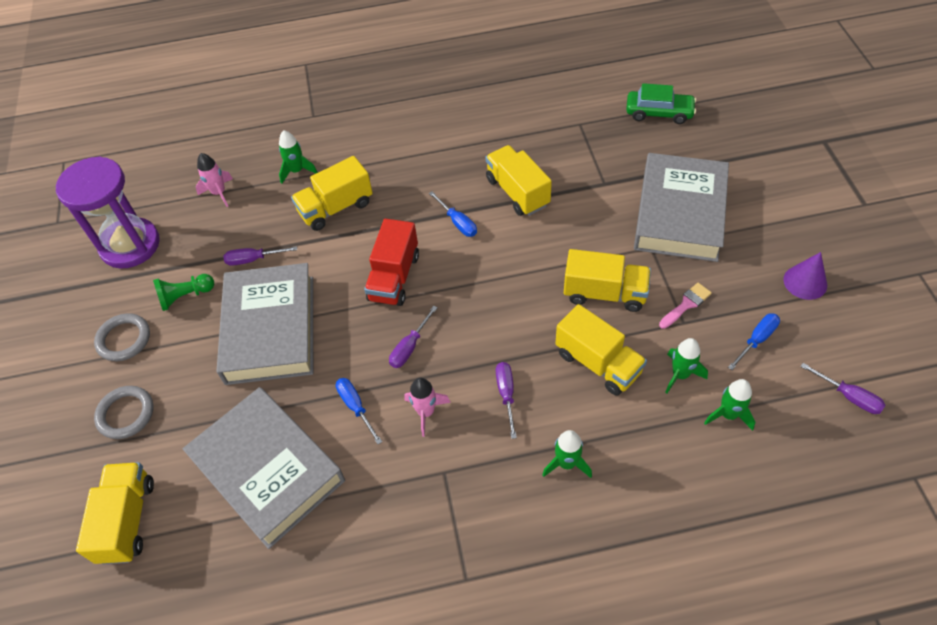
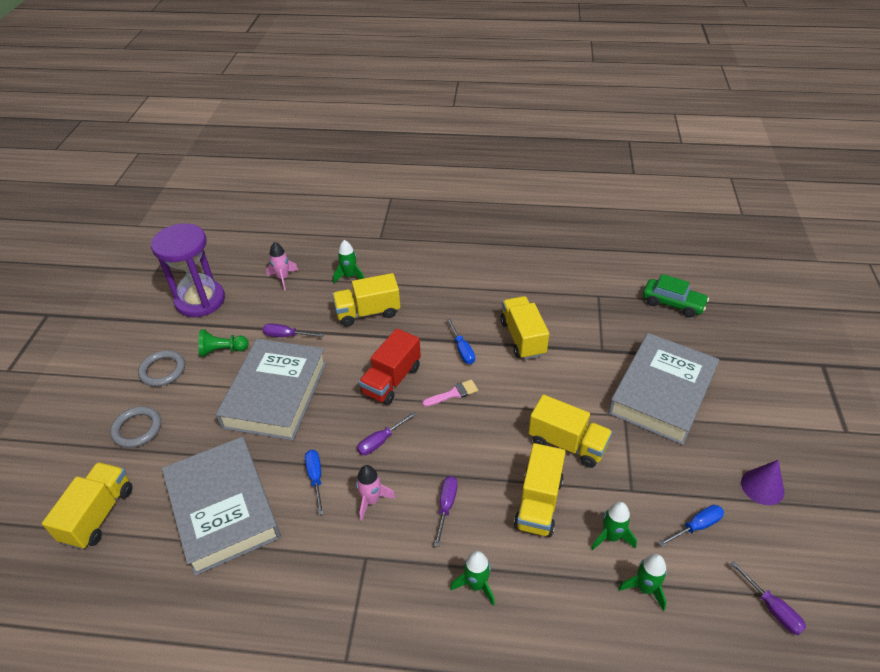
camera: 15 degrees right, 10 degrees down
yellow truck [555,304,647,396] -> yellow truck turned 45 degrees clockwise [514,443,565,537]
pink brush [659,283,712,329] -> pink brush moved to [422,379,478,407]

